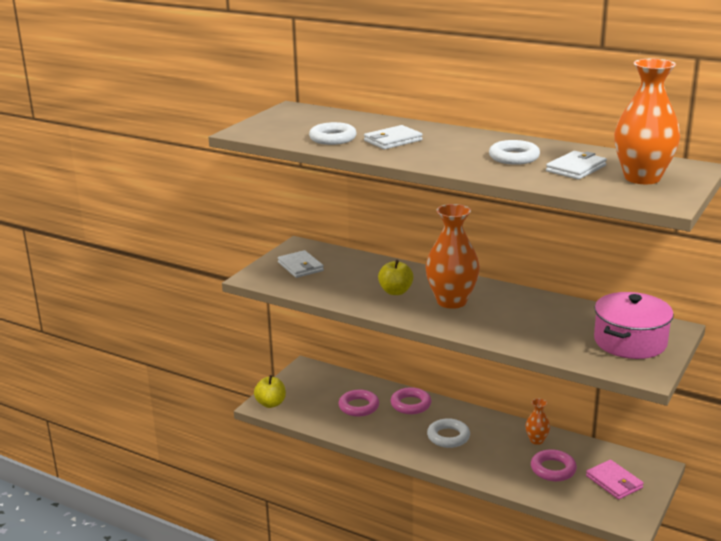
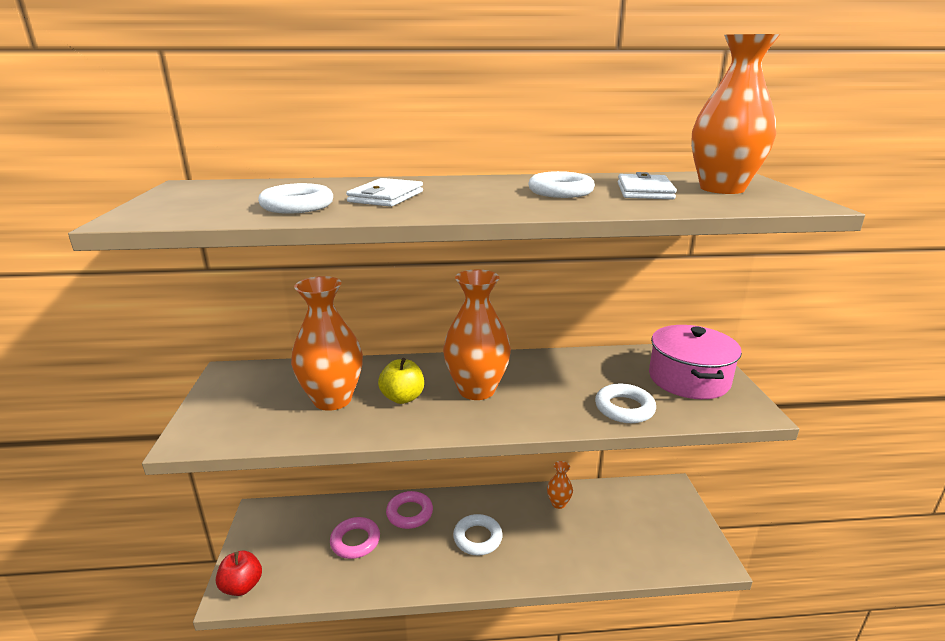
camera: 35 degrees left, 0 degrees up
yellow apple [254,375,286,408] -> red apple [216,551,262,596]
white wallet [278,250,324,278] -> none
pink ring [531,449,577,481] -> none
pink wallet [586,460,644,500] -> none
none -> orange vase [291,276,363,411]
none -> white ring [595,383,656,423]

